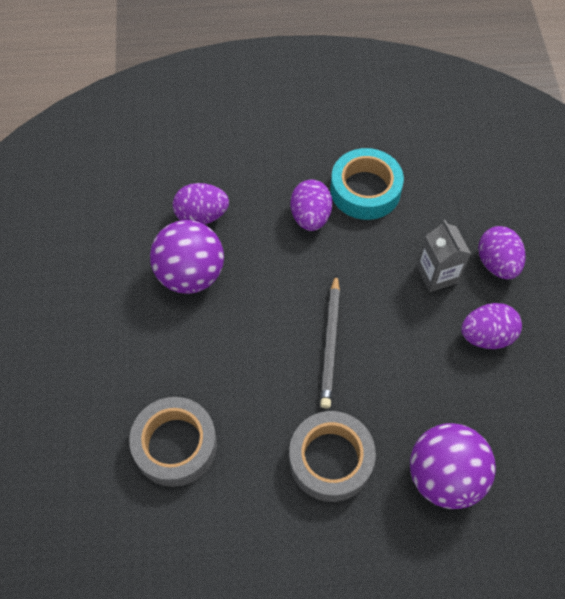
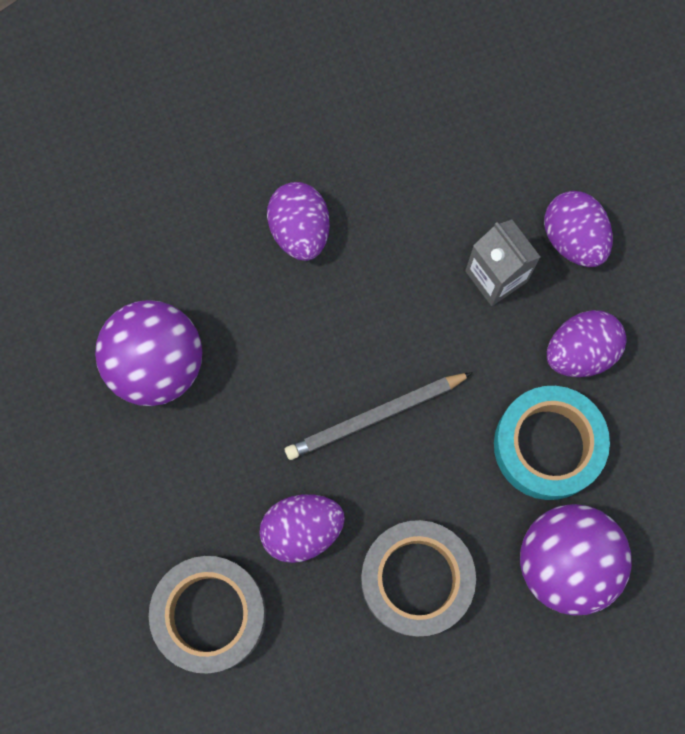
camera: 15 degrees left, 15 degrees up
purple egg [173,183,229,225] -> purple egg moved to [259,494,345,563]
grey pencil [320,274,340,408] -> grey pencil turned 75 degrees clockwise [285,372,473,460]
turquoise tape [330,148,404,220] -> turquoise tape moved to [494,386,610,500]

